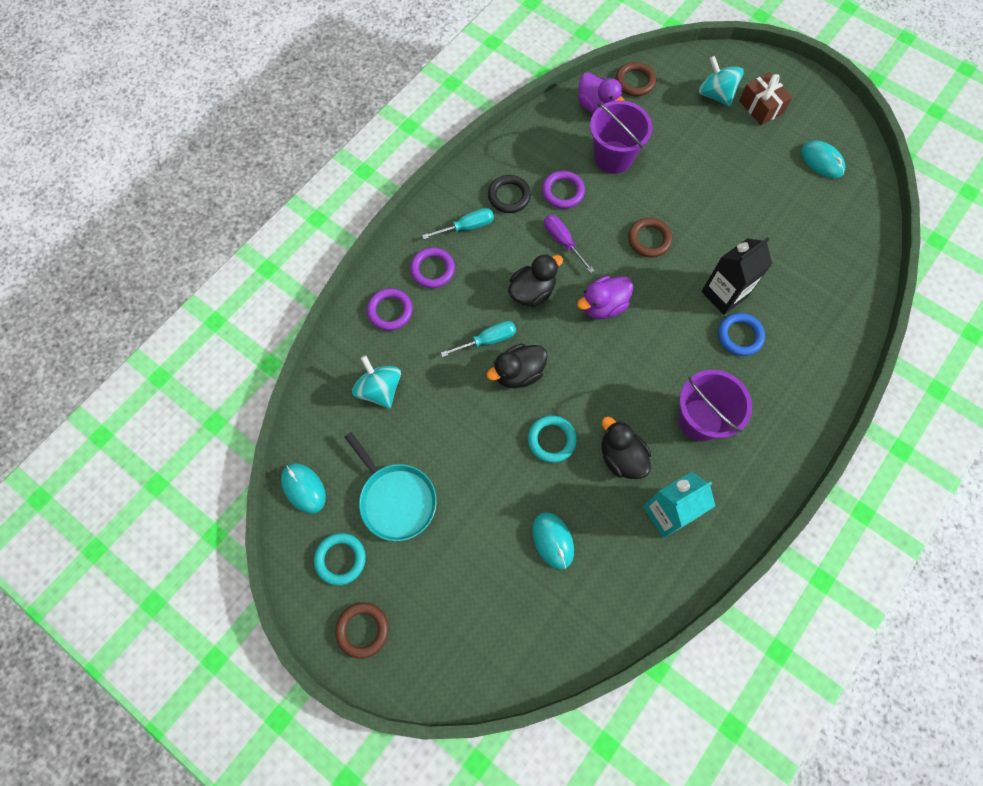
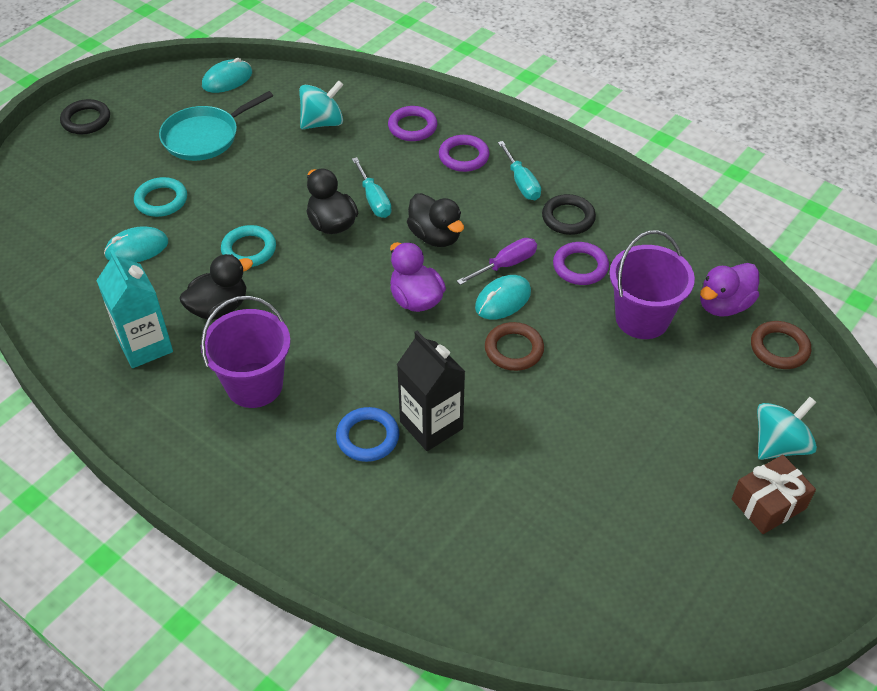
camera: 90 degrees right, 20 degrees down
turquoise ring [314,533,366,586] -> turquoise ring moved to [134,177,187,217]
brown ring [335,602,389,659] -> black ring [60,99,110,134]
turquoise mouse [801,141,846,178] -> turquoise mouse moved to [475,275,531,320]

